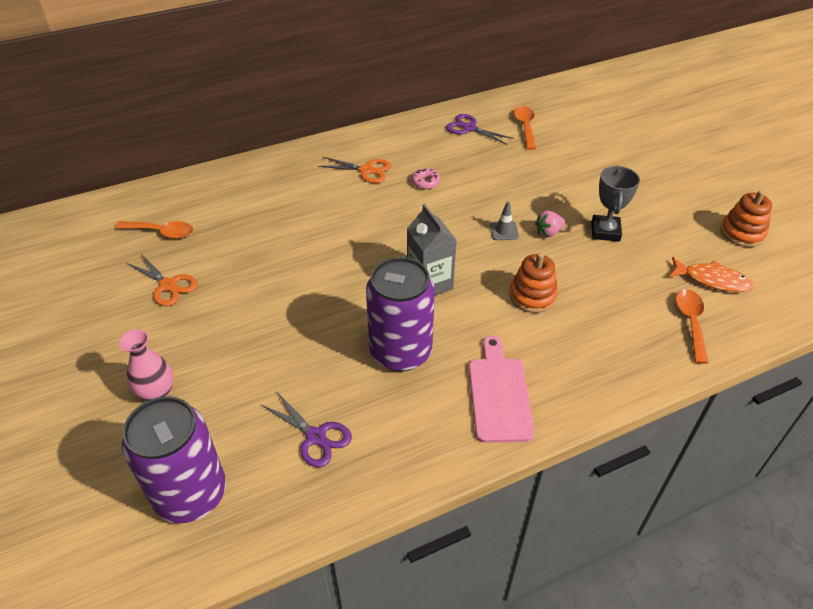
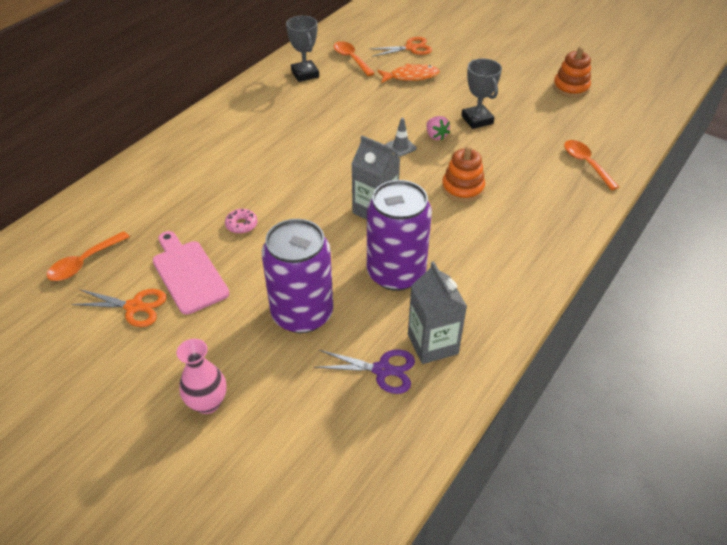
camera: 30 degrees left, 0 degrees up
orange spoon [115,221,193,239] -> orange spoon turned 150 degrees clockwise [47,231,130,281]
purple can [122,396,226,523] -> purple can moved to [262,219,333,333]
orange scissors [318,157,391,183] -> orange scissors moved to [370,37,432,57]
pink donut [412,168,440,189] -> pink donut moved to [225,209,258,234]
purple scissors [446,114,514,145] -> grey trophy [286,16,319,82]
pink cutting board [469,336,535,443] -> pink cutting board moved to [153,231,229,315]
pink strawberry [535,211,565,237] -> pink strawberry turned 60 degrees counterclockwise [426,116,450,140]
orange fish [669,257,754,292] -> orange fish moved to [377,64,440,83]
none -> grey carton [408,261,467,364]

